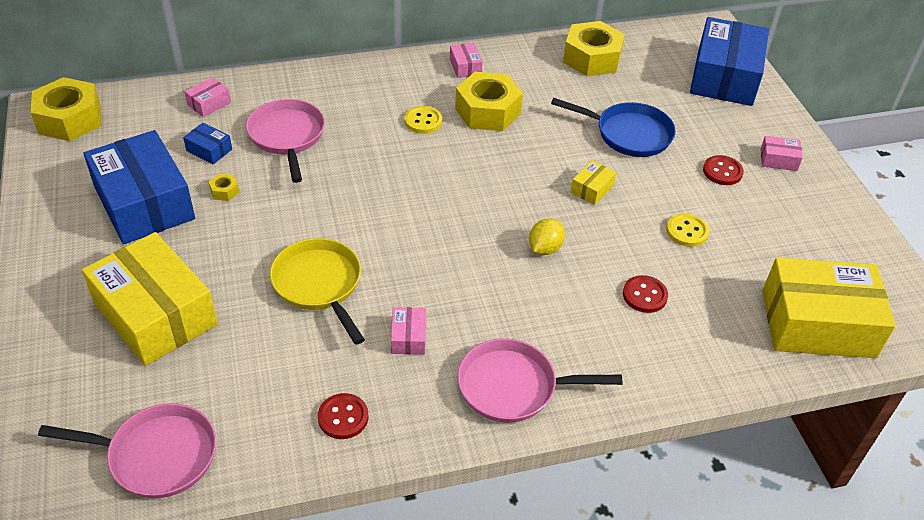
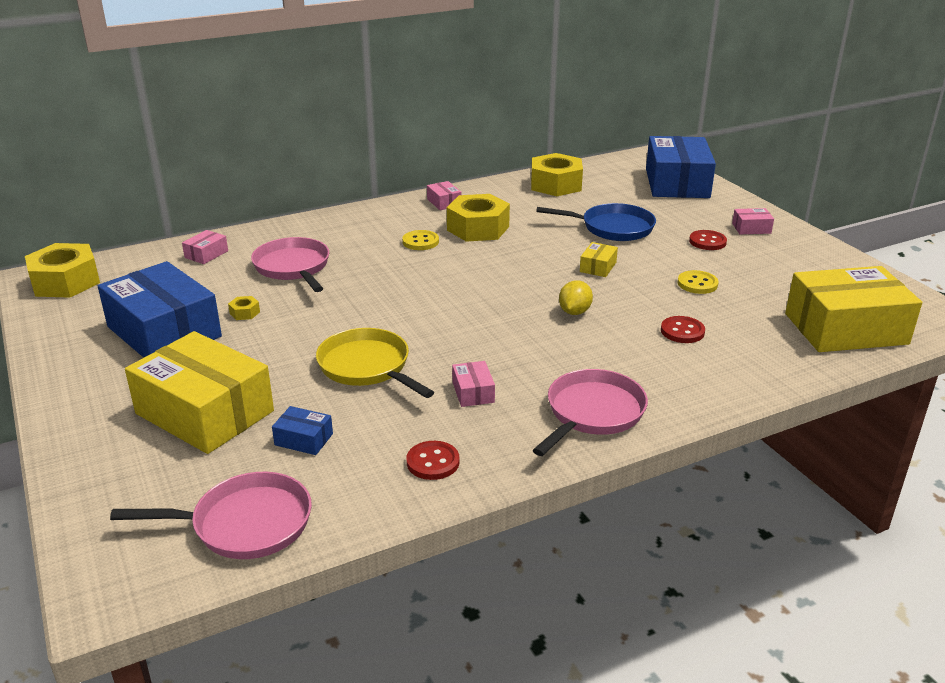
camera: 10 degrees left, 15 degrees down
blue box [183,123,232,164] -> blue box moved to [272,406,333,455]
pink pan [457,338,622,423] -> pink pan turned 135 degrees clockwise [533,369,648,456]

